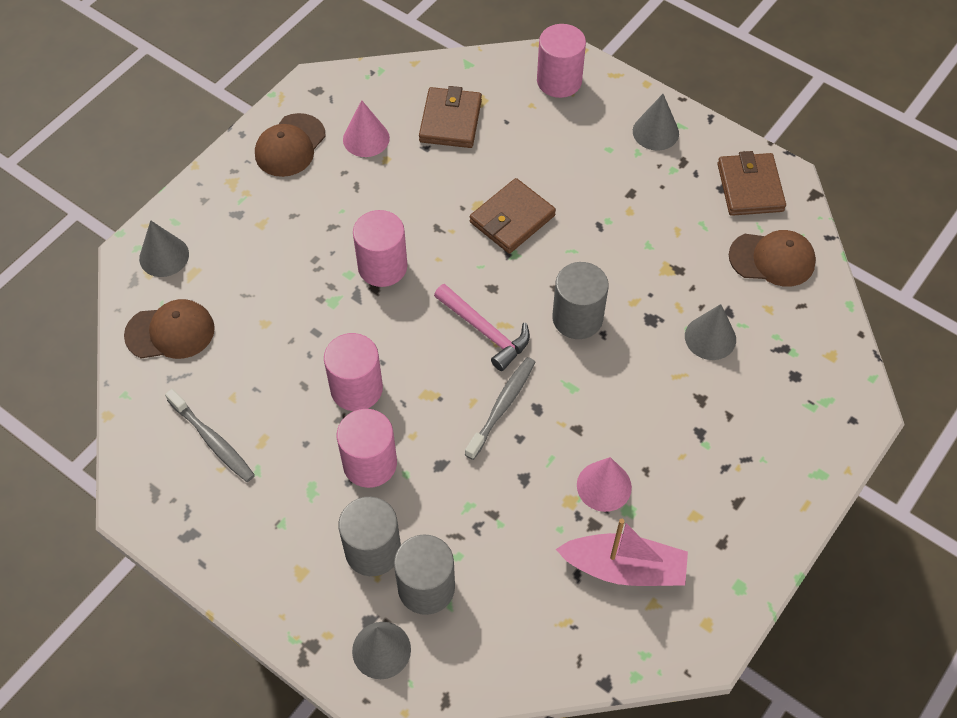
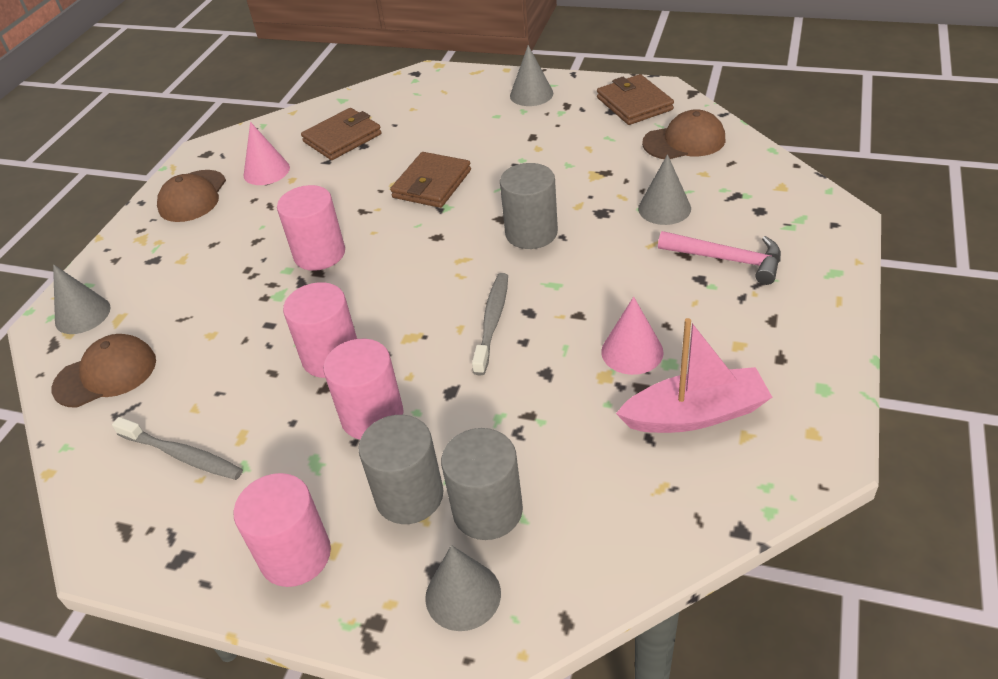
camera: 15 degrees left, 15 degrees down
brown wallet [419,86,482,148] -> brown wallet turned 60 degrees clockwise [301,108,382,160]
pink hammer [434,284,530,371] -> pink hammer moved to [658,231,781,285]
pink cylinder [537,24,586,98] -> pink cylinder moved to [233,473,331,587]

